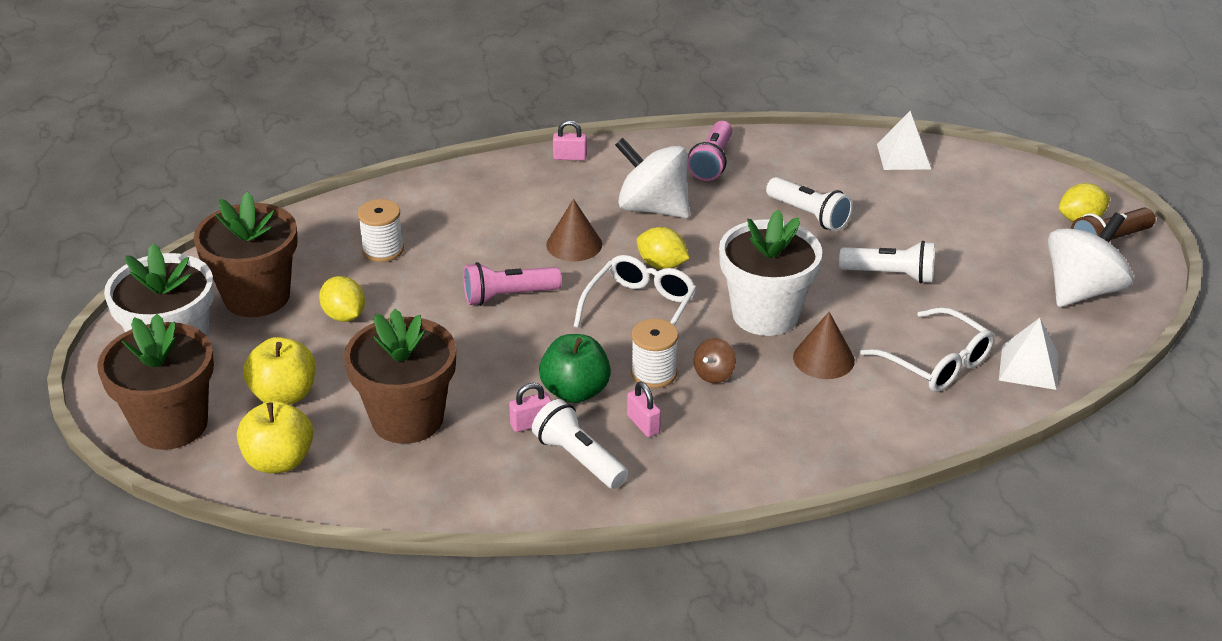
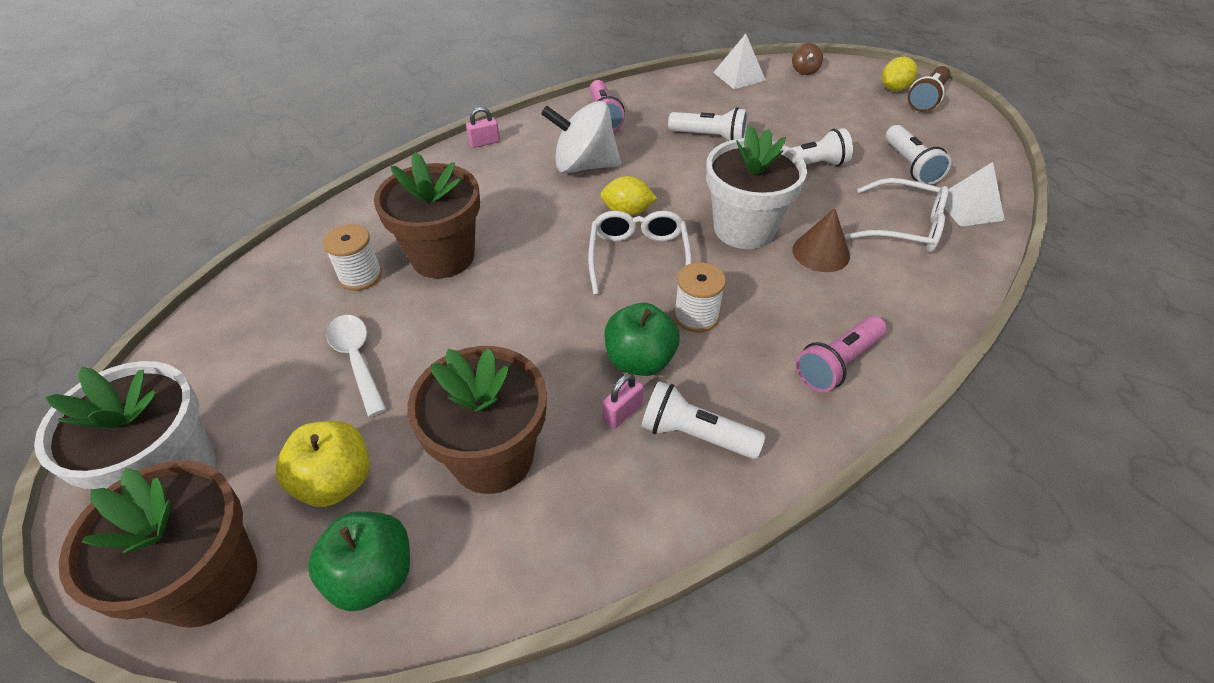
camera: 25 degrees left, 10 degrees up
brown flower pot [194,192,298,317] -> brown flower pot moved to [374,152,480,278]
yellow apple [237,401,313,473] -> green apple [308,511,410,612]
yellow lemon [319,276,365,322] -> white spoon [326,315,387,417]
pink flashlight [463,262,562,306] -> pink flashlight moved to [796,316,887,392]
brown cone [546,199,602,261] -> none
pink padlock [627,382,661,437] -> none
brown spinning top [694,338,736,383] -> brown spinning top moved to [792,43,823,75]
white spinning top [1048,212,1133,307] -> none
none -> white flashlight [886,125,951,185]

